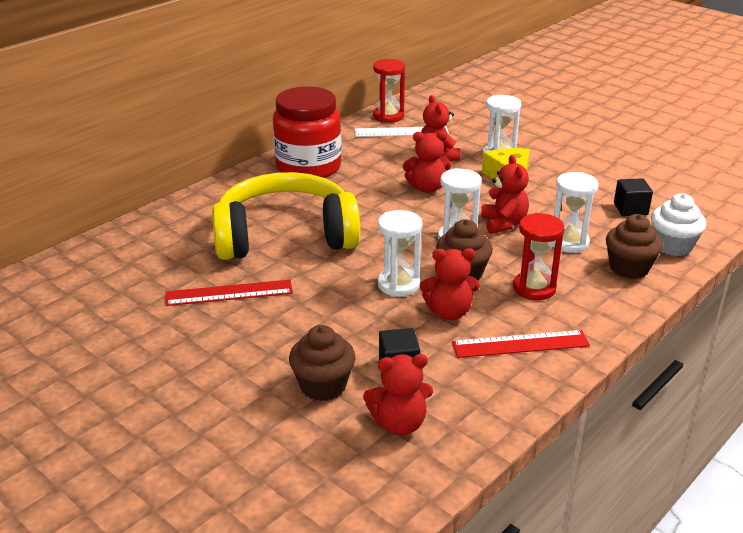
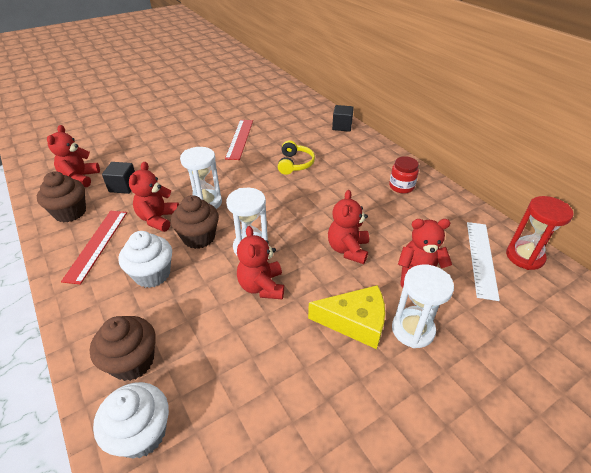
camera: 105 degrees right, 10 degrees up
yellow headphones [212,172,360,260] -> yellow headphones [278,140,315,175], size x0.40
red jar [273,86,342,178] -> red jar [389,156,419,194], size x0.44
brown cupcake [289,325,355,401] -> brown cupcake moved to [37,171,86,222]
red teddy bear [481,155,529,234] -> red teddy bear turned 75 degrees clockwise [237,226,284,300]
red hourglass [513,213,565,300] -> white cupcake [118,231,172,288]
white hourglass [554,172,599,253] -> none
black cube [614,178,653,216] -> black cube moved to [332,105,354,132]

